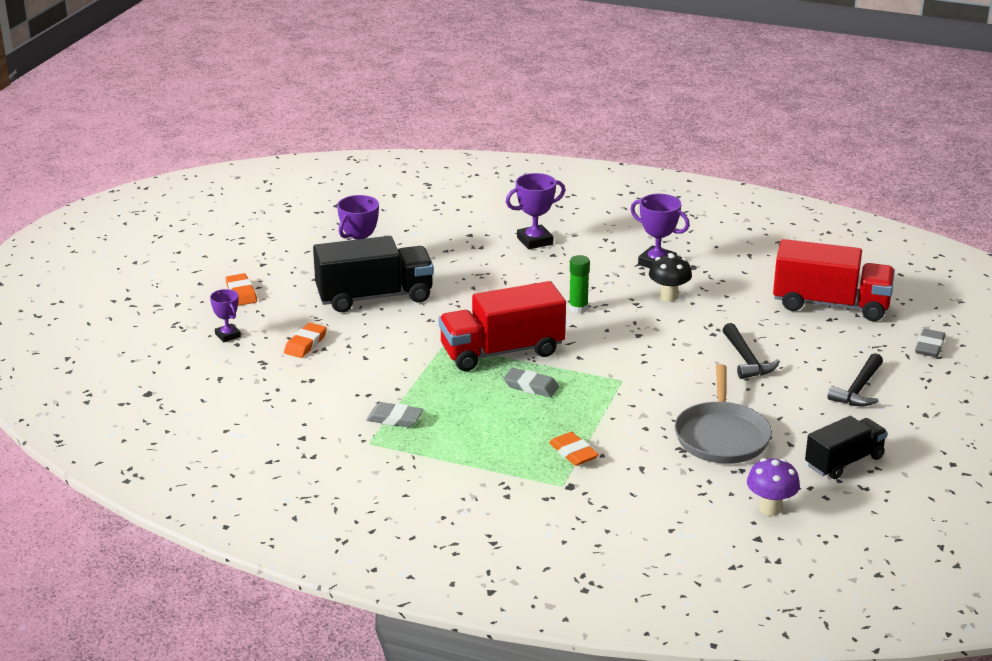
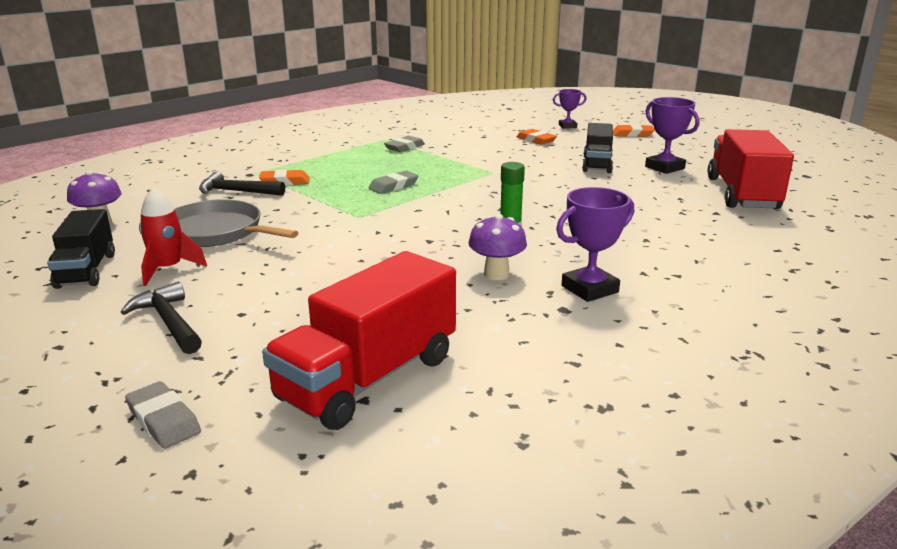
camera: 115 degrees right, 5 degrees down
black truck [313,236,434,312] -> black truck [582,123,613,173], size x0.63
red truck [439,281,566,371] -> red truck moved to [708,129,794,209]
purple trophy [506,173,566,249] -> none
black mushroom [649,253,692,301] -> purple mushroom [469,214,527,280]
black hammer [723,323,780,379] -> black hammer moved to [199,172,285,196]
none -> red rocket [139,187,207,286]

